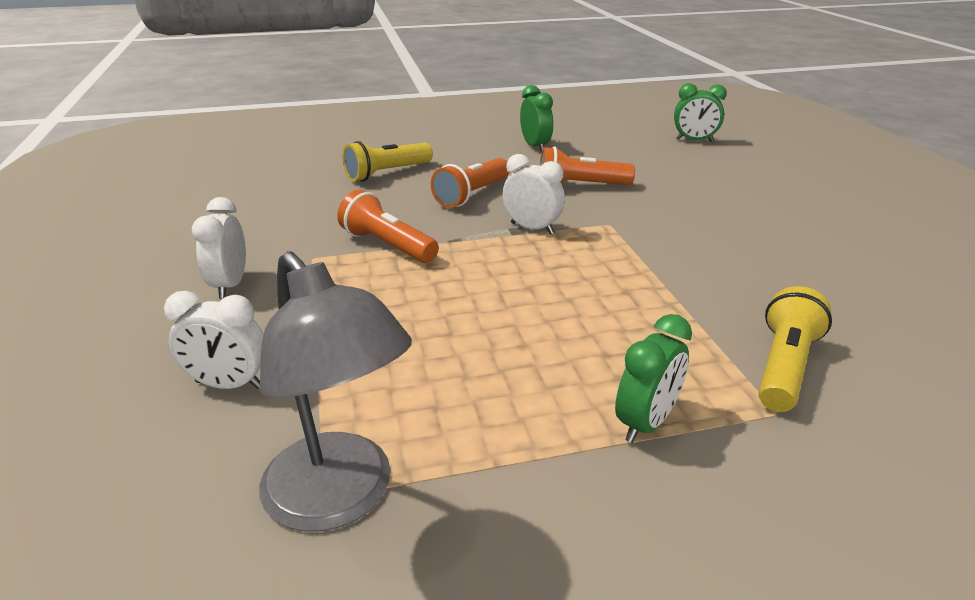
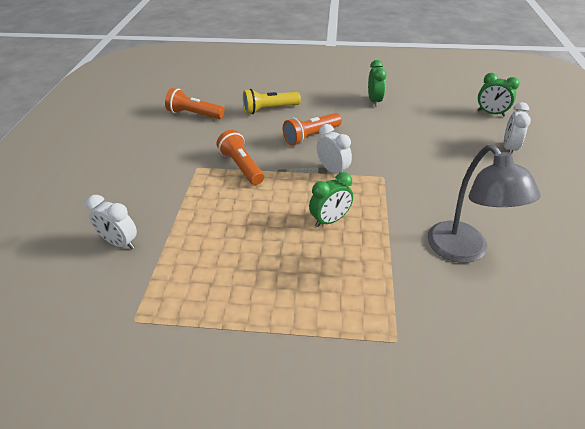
camera: 20 degrees right, 10 degrees up
white clock [192,197,246,298] -> white clock moved to [504,102,531,153]
grey lamp [259,251,412,532] -> grey lamp moved to [427,145,541,263]
orange flashlight [540,147,635,185] -> orange flashlight moved to [165,88,225,119]
green clock [615,314,692,443] -> green clock moved to [309,172,353,227]
yellow flashlight [758,286,832,412] -> none

